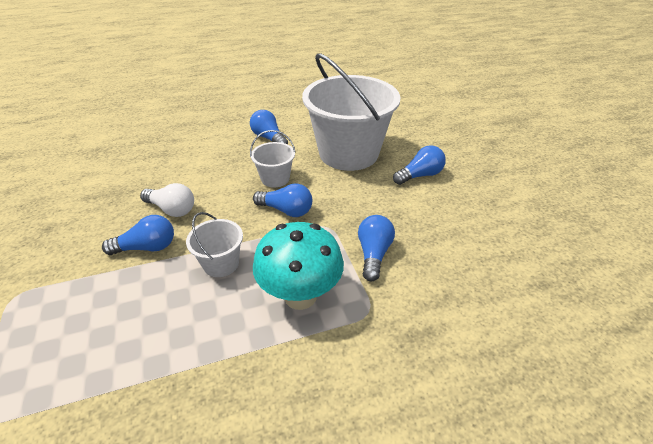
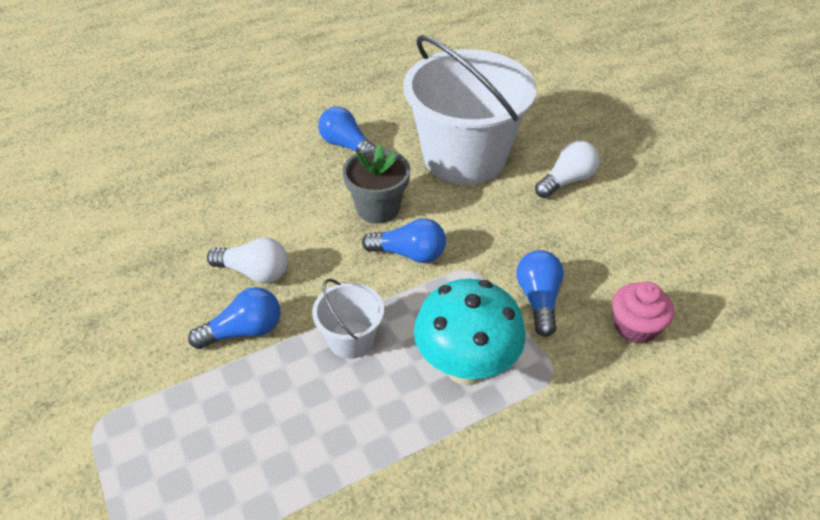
camera: 10 degrees left, 5 degrees up
white bucket [250,130,296,188] -> grey flower pot [343,144,410,224]
blue light bulb [393,145,446,185] -> white light bulb [535,141,600,198]
none -> pink cupcake [612,282,675,344]

